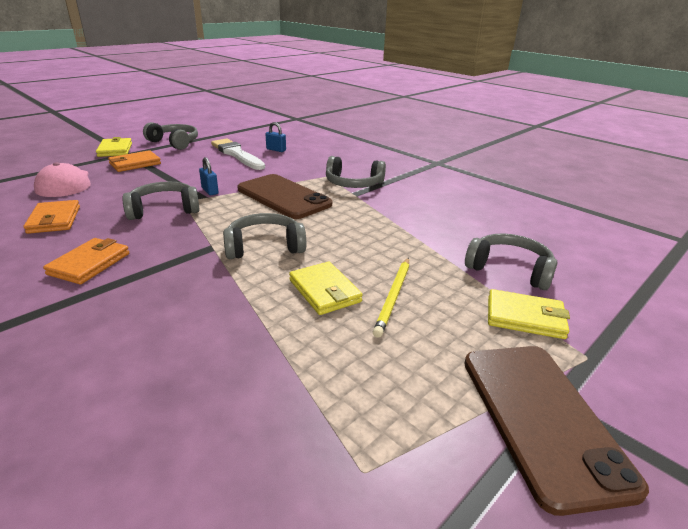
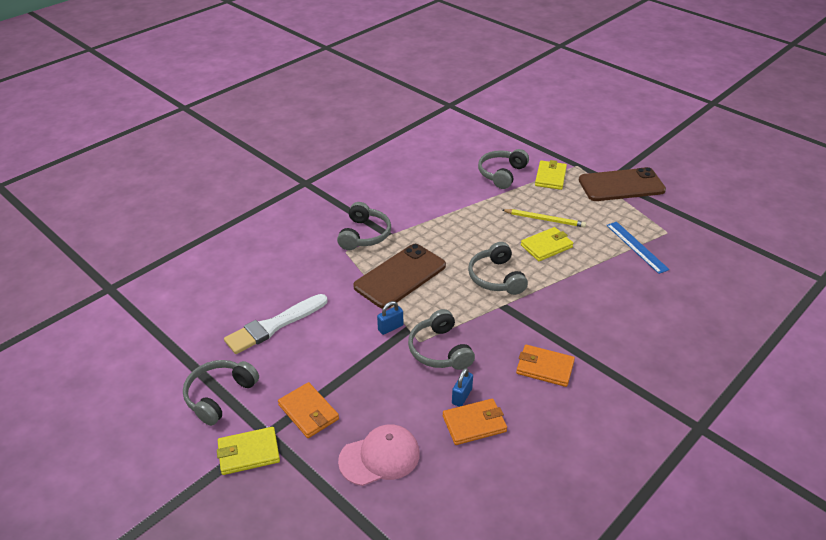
camera: 90 degrees left, 10 degrees up
blue padlock [265,122,286,152] -> blue padlock moved to [452,368,473,407]
none -> blue ruler [606,222,670,274]

